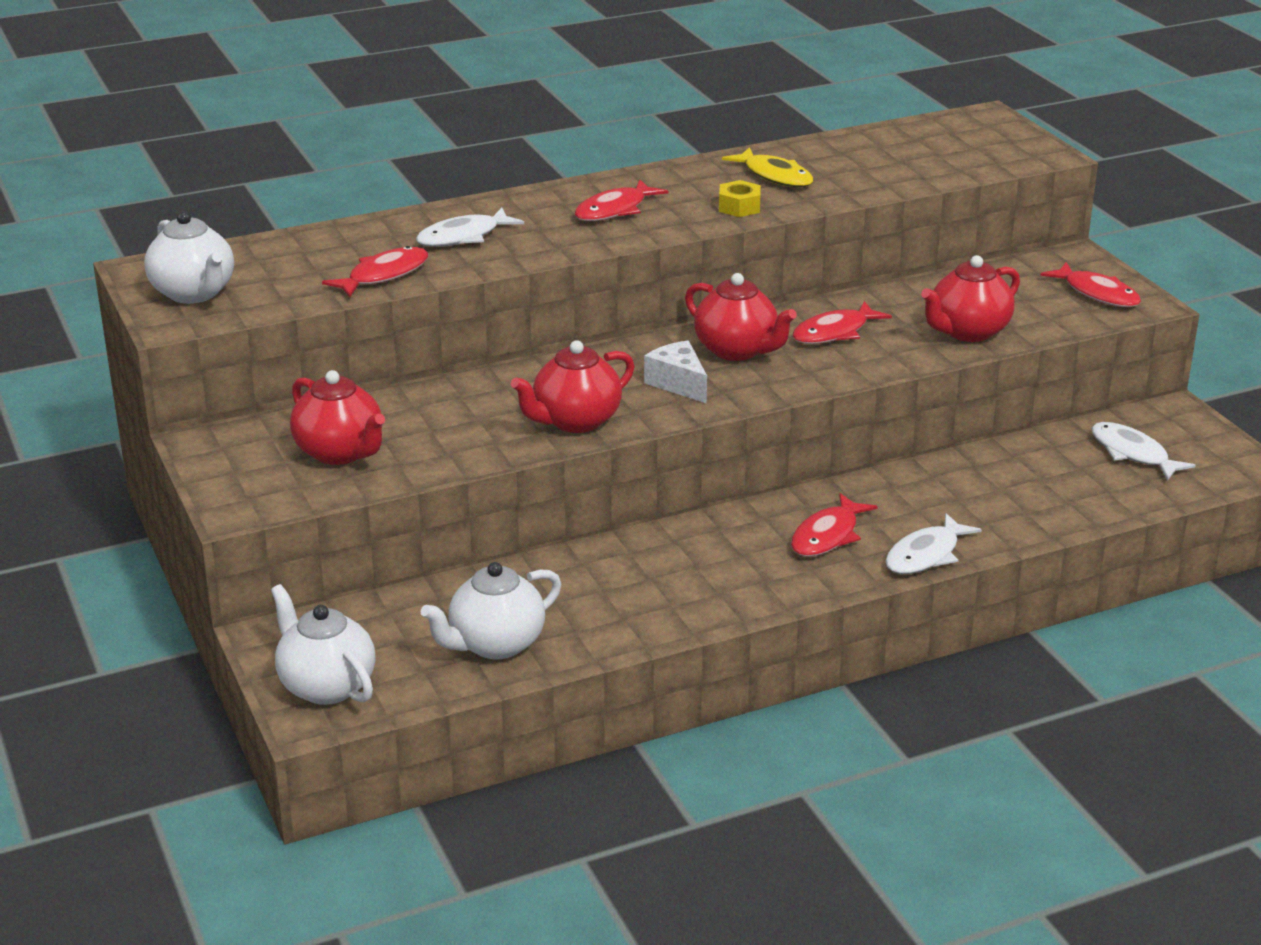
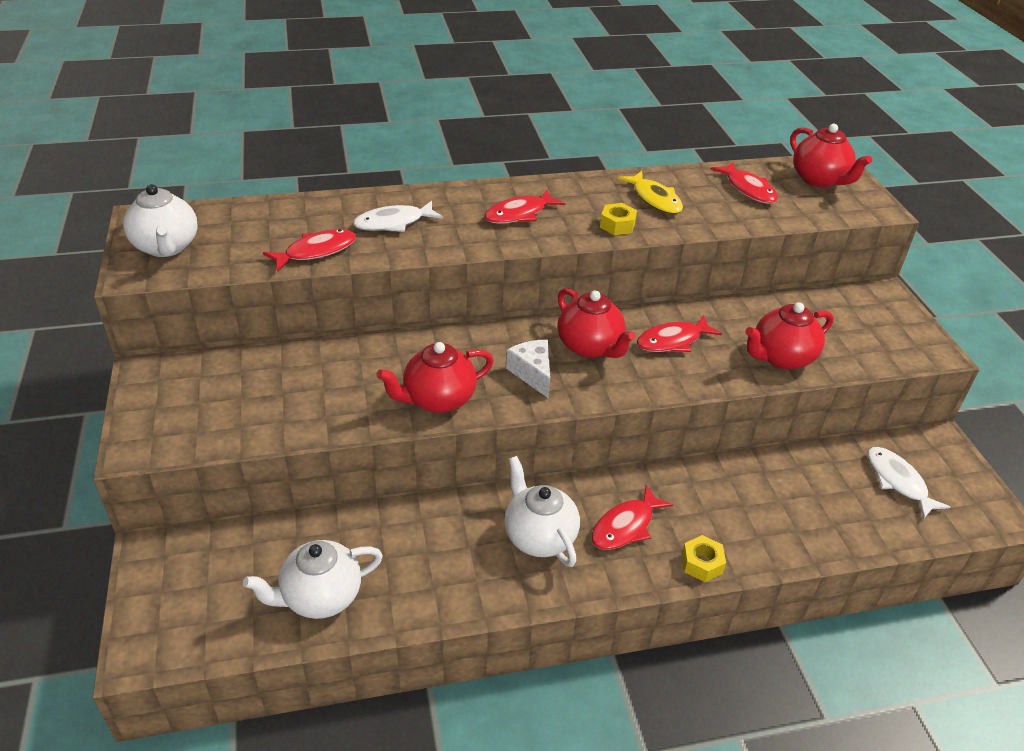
camera: 10 degrees right, 10 degrees up
white teapot [271,584,376,705] -> white teapot moved to [504,456,580,567]
red teapot [290,370,385,465] -> red teapot moved to [790,124,872,188]
white fish [886,513,982,574] -> yellow nut [682,535,726,582]
red fish [1040,262,1141,307] -> red fish moved to [710,162,778,204]

